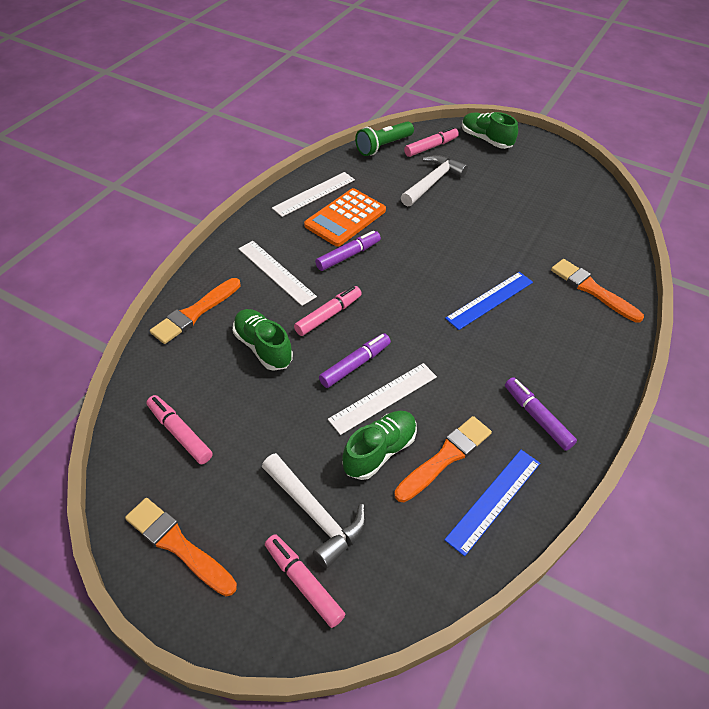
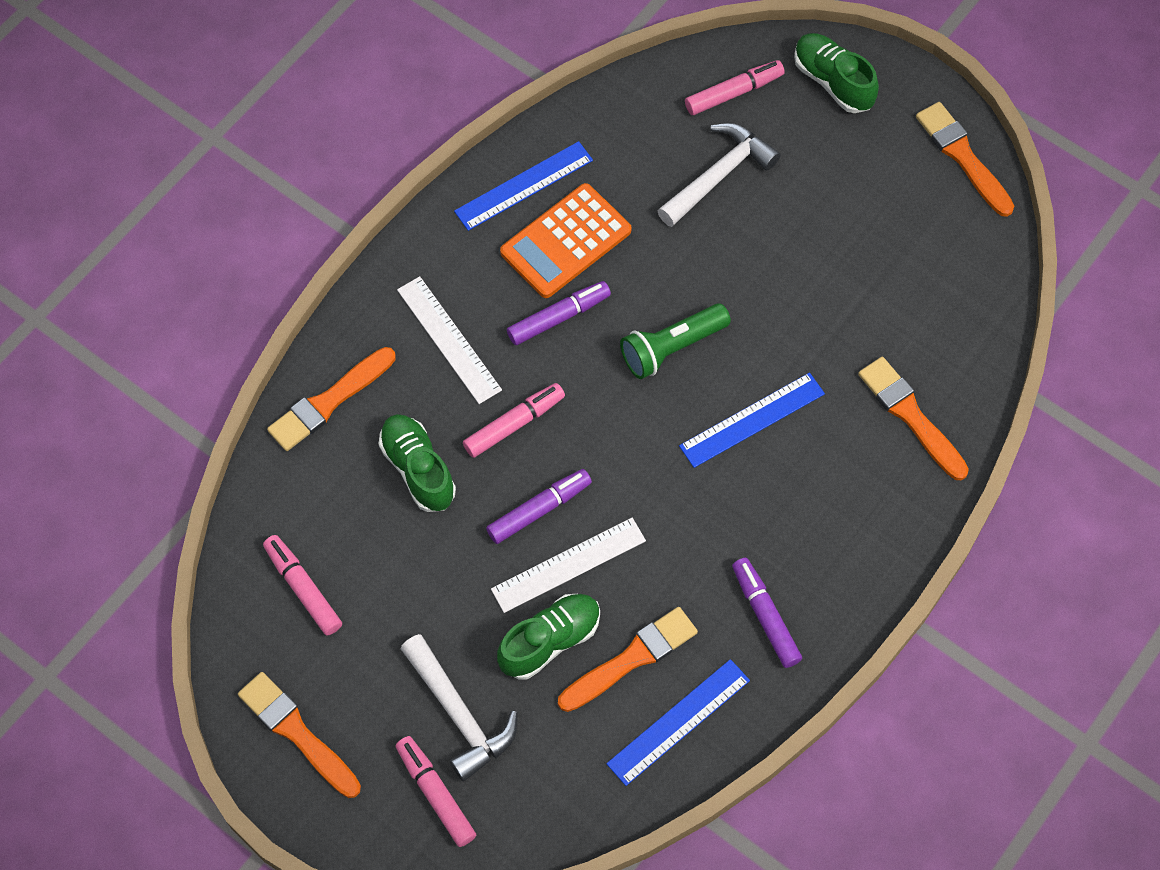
camera: 10 degrees right, 15 degrees up
white ruler [272,172,355,217] -> blue ruler [454,141,593,231]
green flashlight [355,121,414,156] -> green flashlight moved to [620,303,731,379]
none -> orange brush [916,102,1014,217]

